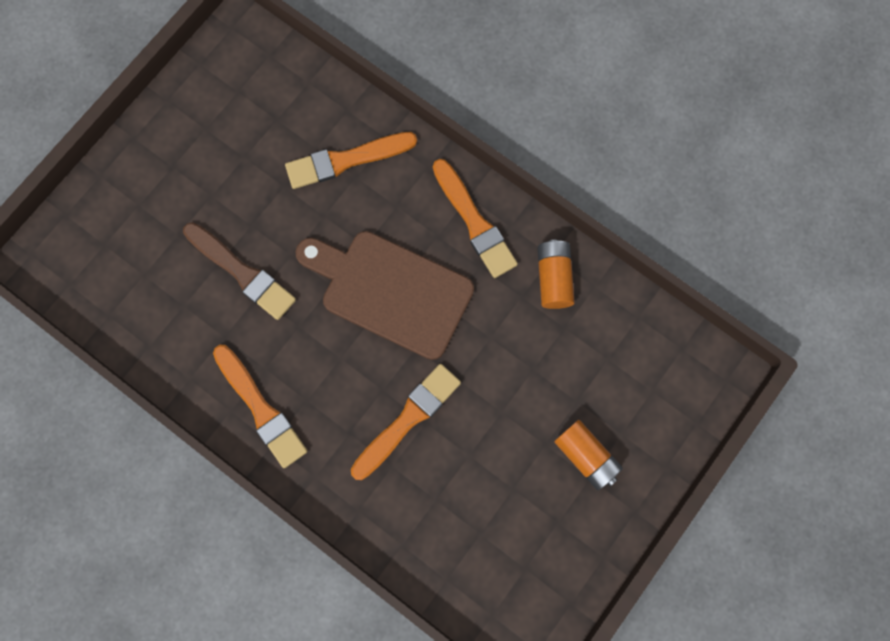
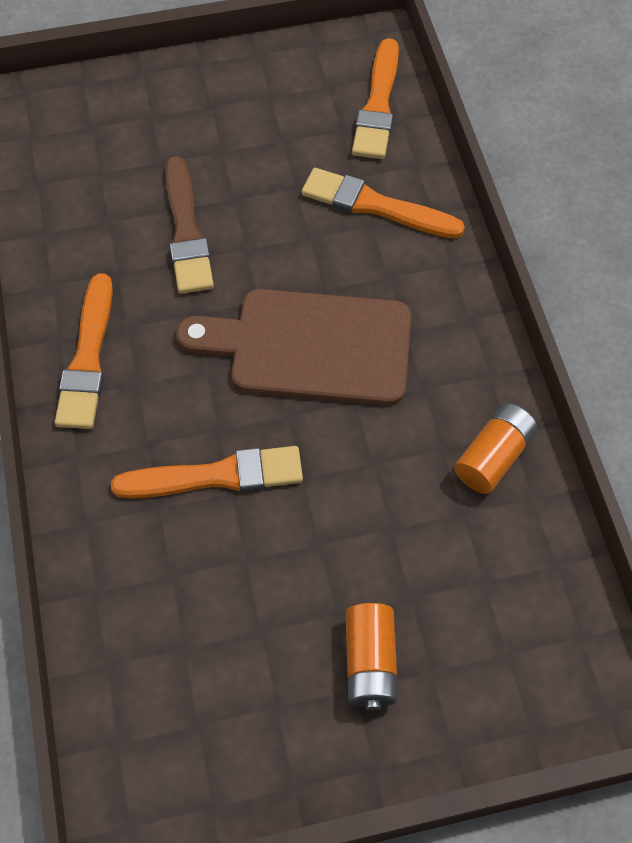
camera: 40 degrees right, 15 degrees down
brown cutting board [295,231,474,360] -> brown cutting board turned 60 degrees counterclockwise [176,289,412,405]
orange brush [433,159,518,278] -> orange brush moved to [352,38,399,159]

